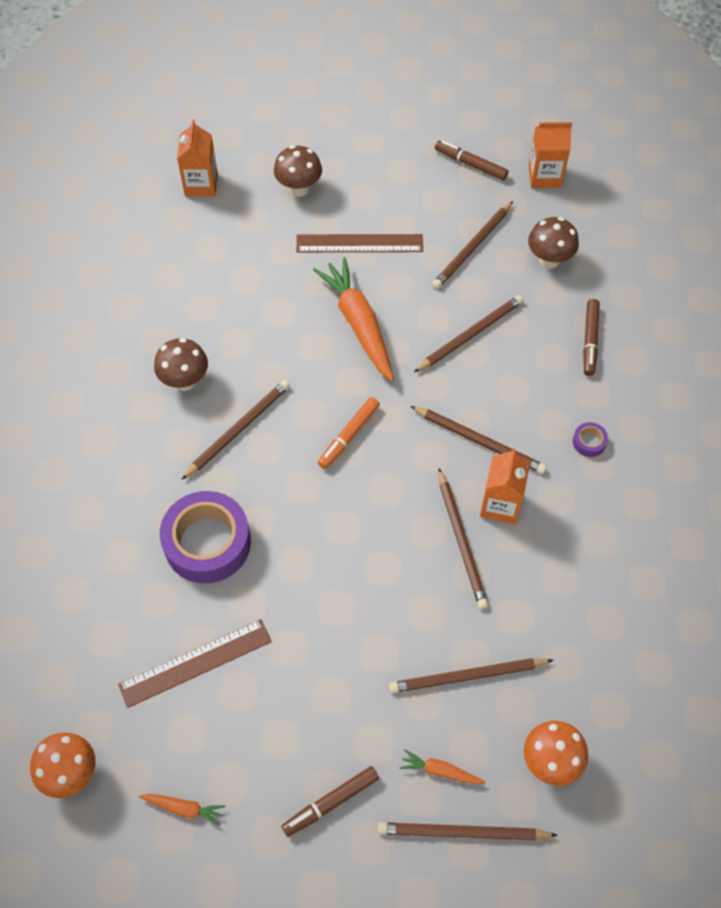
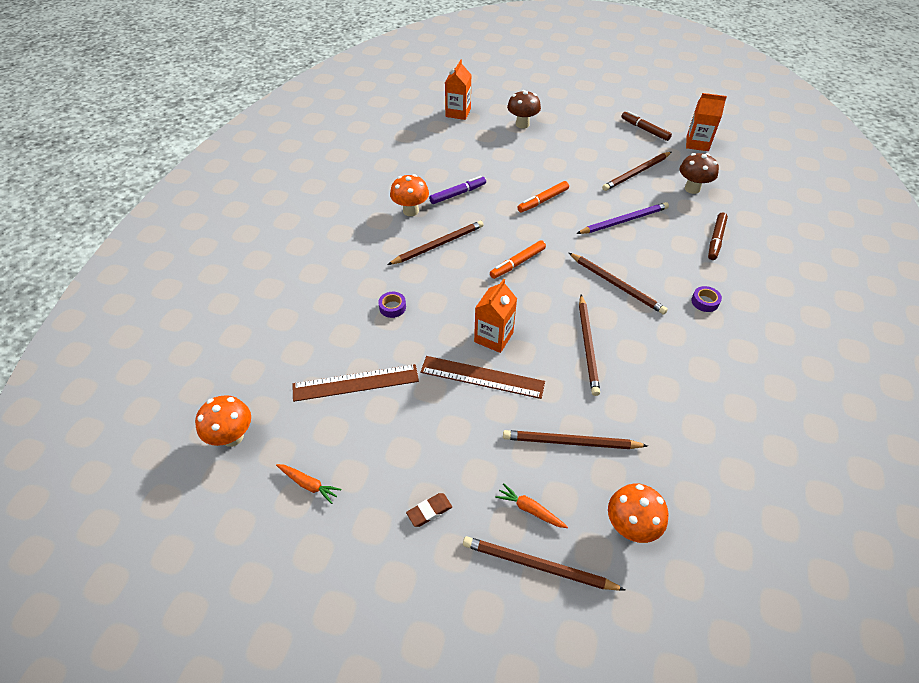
camera: 15 degrees right, 10 degrees down
brown mushroom [154,338,208,391] -> orange mushroom [390,174,429,216]
purple tape [160,491,251,583] -> purple tape [378,292,406,318], size x0.40
brown marker [281,766,379,837] -> brown eraser [406,493,452,527]
brown ruler [296,234,423,252] -> brown ruler moved to [420,356,545,399]
orange carrot [313,257,394,381] -> orange marker [517,181,569,212]
brown pencil [414,295,524,372] -> purple pencil [576,202,669,234]
orange carton [480,448,530,524] -> orange carton moved to [474,279,517,353]
none -> purple marker [429,176,486,204]

